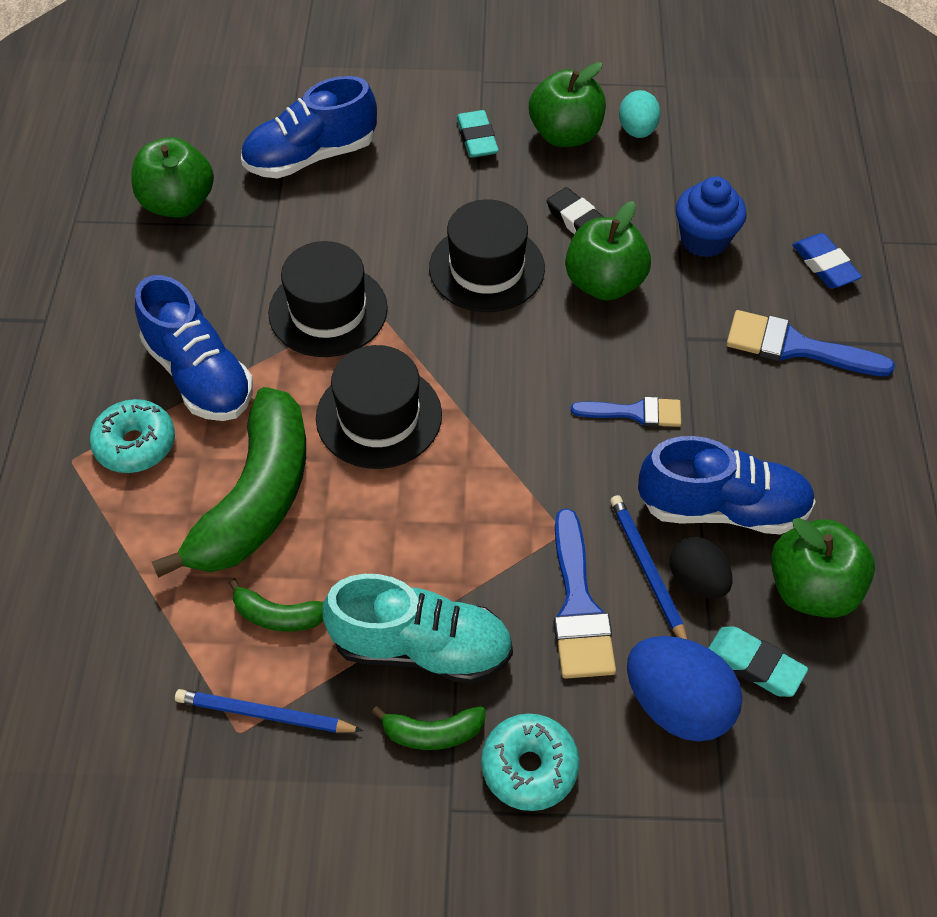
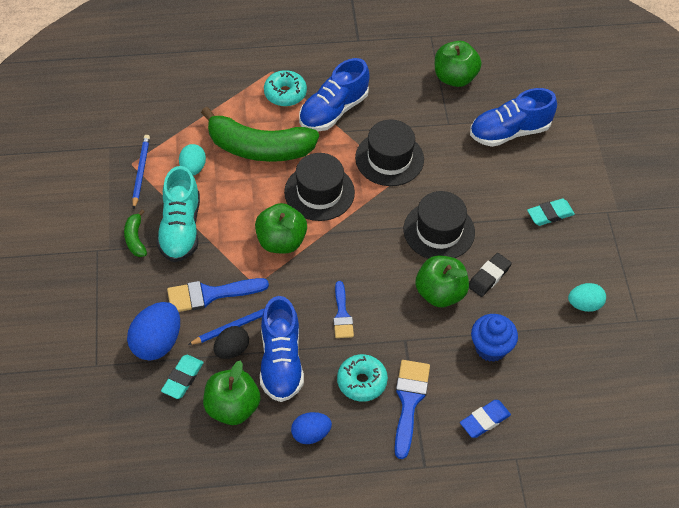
camera: 80 degrees right, 0 degrees up
green banana [228,578,324,632] -> turquoise egg [179,144,206,175]
blue shoe [241,76,377,178] -> blue shoe turned 75 degrees counterclockwise [470,88,557,147]
turquoise donut [481,713,579,811] -> turquoise donut moved to [337,354,388,402]
green apple [529,62,606,147] -> green apple moved to [255,203,307,254]
none -> blue egg [291,412,332,444]

